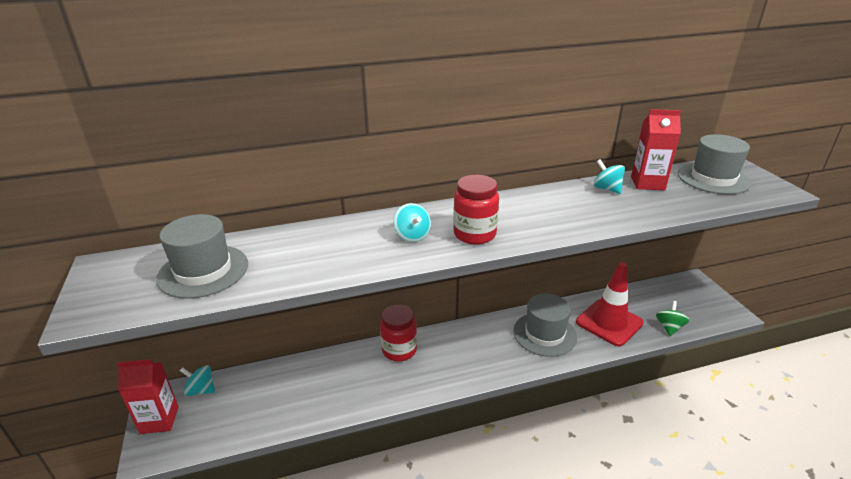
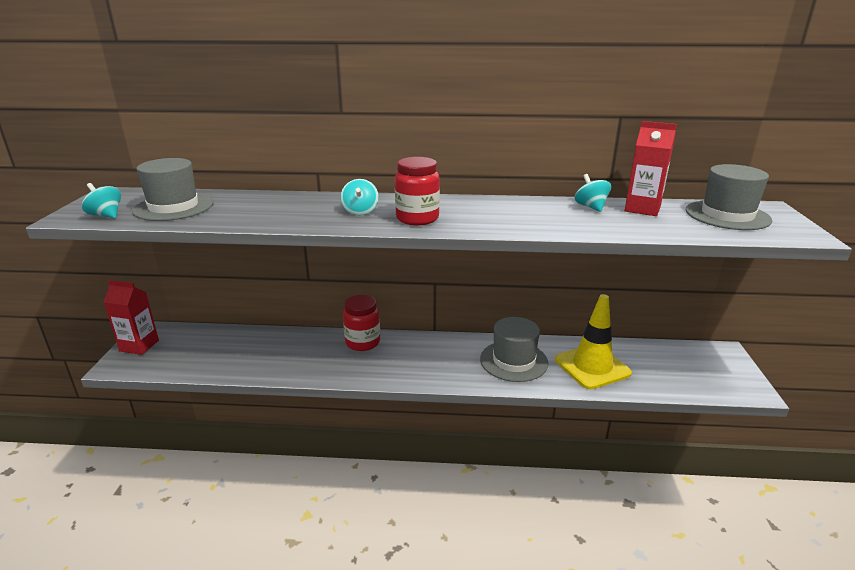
camera: 20 degrees right, 5 degrees down
turquoise spinning top [180,365,215,396] -> turquoise spinning top moved to [82,183,121,219]
red traffic cone [576,262,644,346] -> yellow traffic cone [555,294,632,389]
green spinning top [656,301,689,336] -> none

